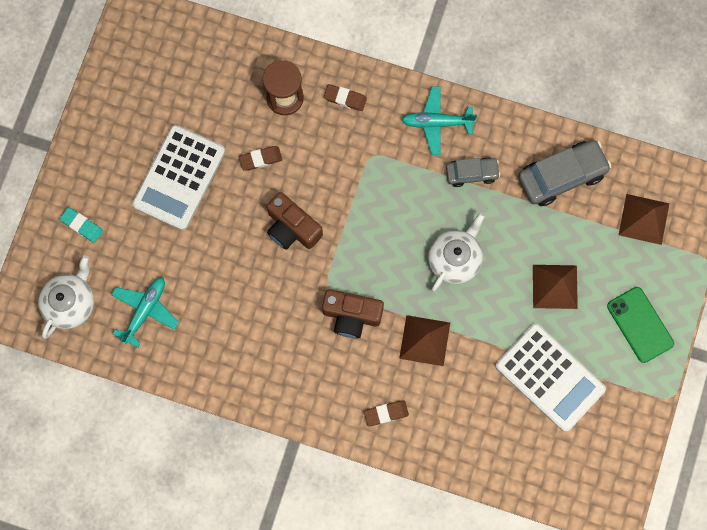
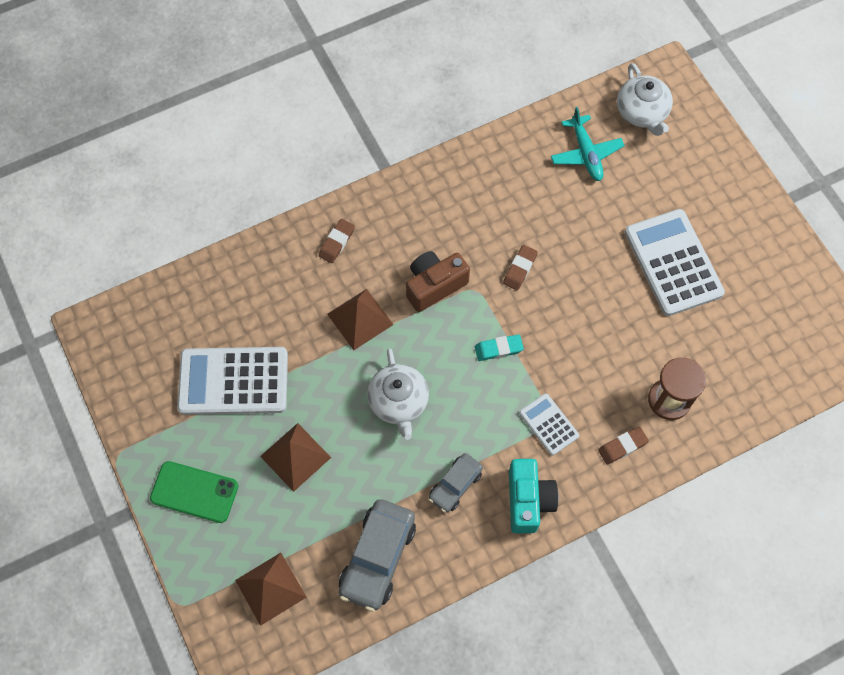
camera: 135 degrees right, 10 degrees down
turquoise eraser [60,207,103,243] -> turquoise eraser moved to [475,334,524,361]
brown eraser [239,146,283,171] -> brown eraser moved to [503,245,538,290]
brown camera [267,192,323,250] -> none
turquoise plane [401,87,477,155] -> turquoise camera [509,459,559,533]
none -> white calculator [519,393,579,455]

